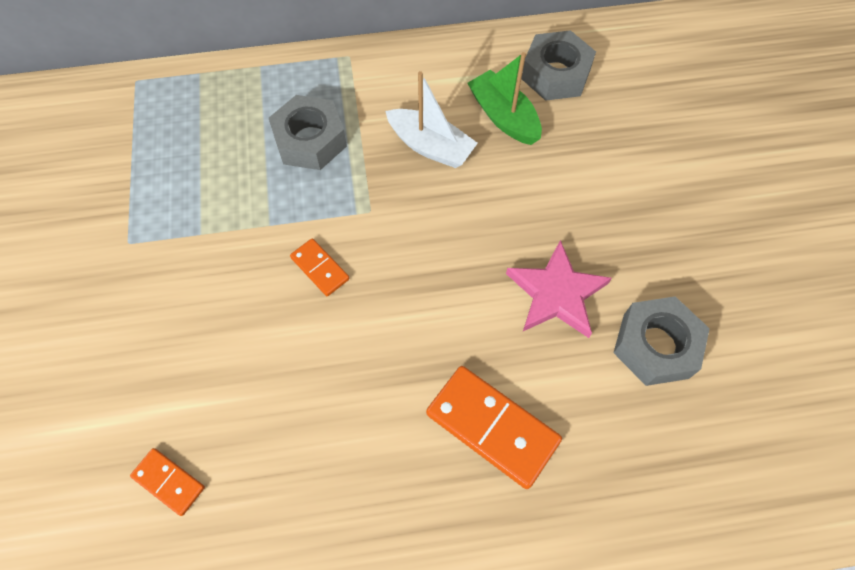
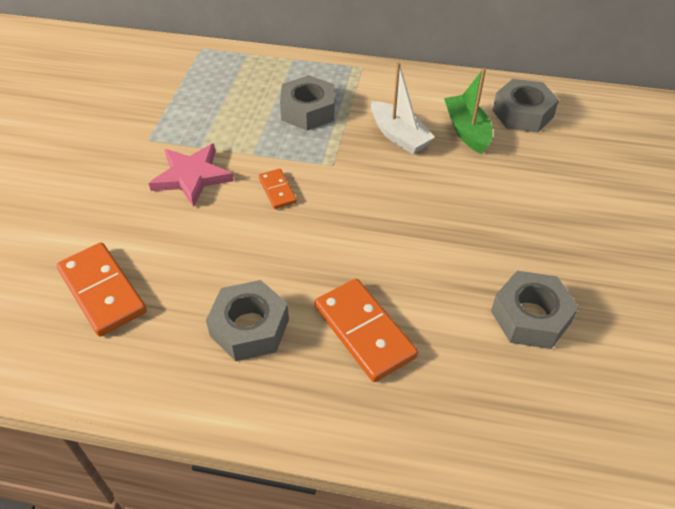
camera: 20 degrees right, 15 degrees down
orange domino [130,448,205,516] -> orange domino [56,242,147,337], size x1.86
pink star [506,240,612,338] -> pink star moved to [149,143,234,207]
none -> grey nut [206,280,289,361]

